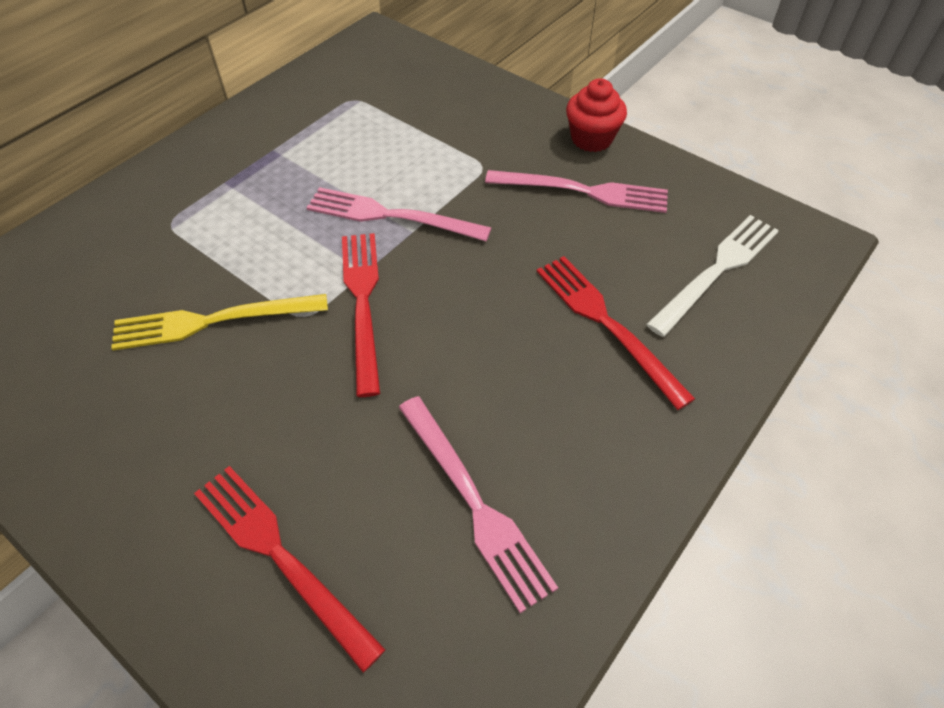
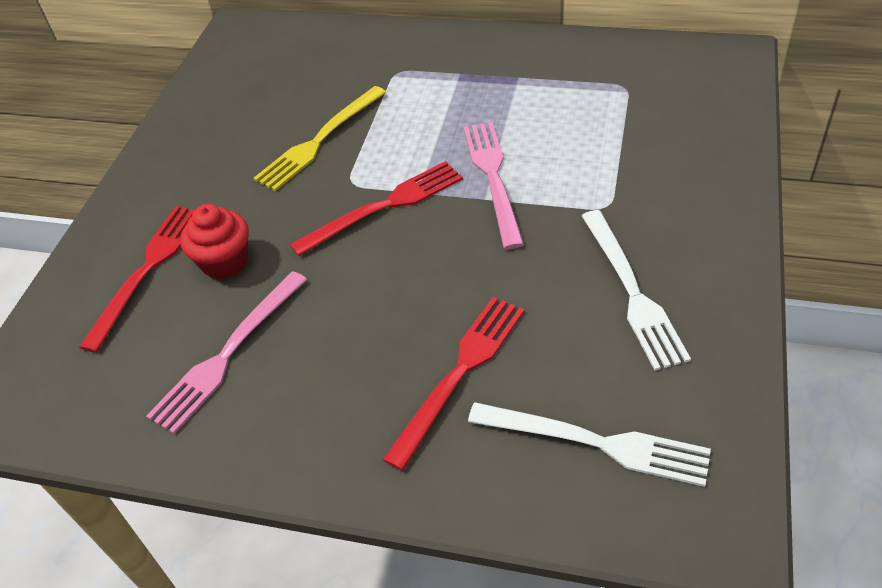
camera: 70 degrees right, 5 degrees down
yellow fork [111,294,328,350] -> yellow fork turned 105 degrees counterclockwise [254,86,387,191]
pink fork [485,170,668,213] -> white fork [582,210,691,371]
red cupcake [566,78,627,152] -> red cupcake moved to [180,204,249,279]

